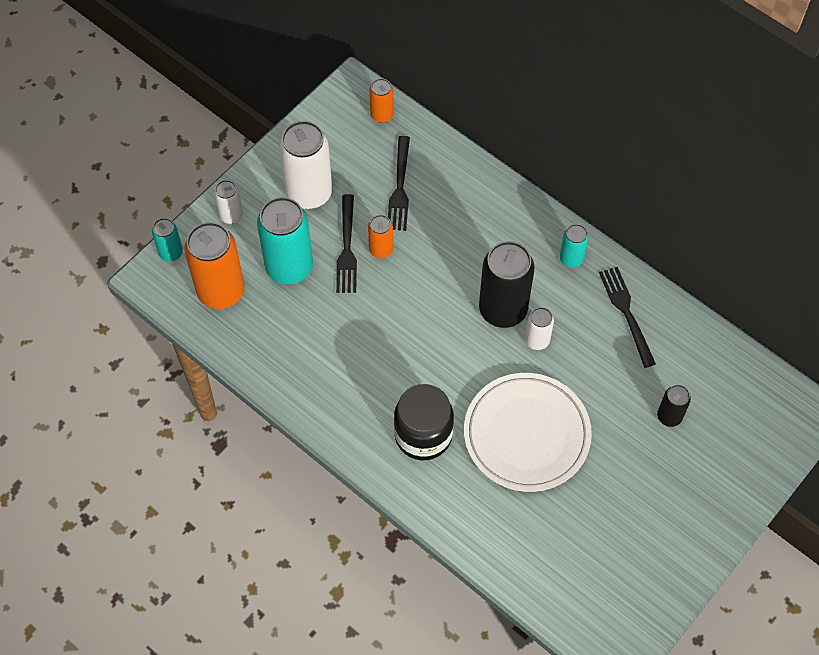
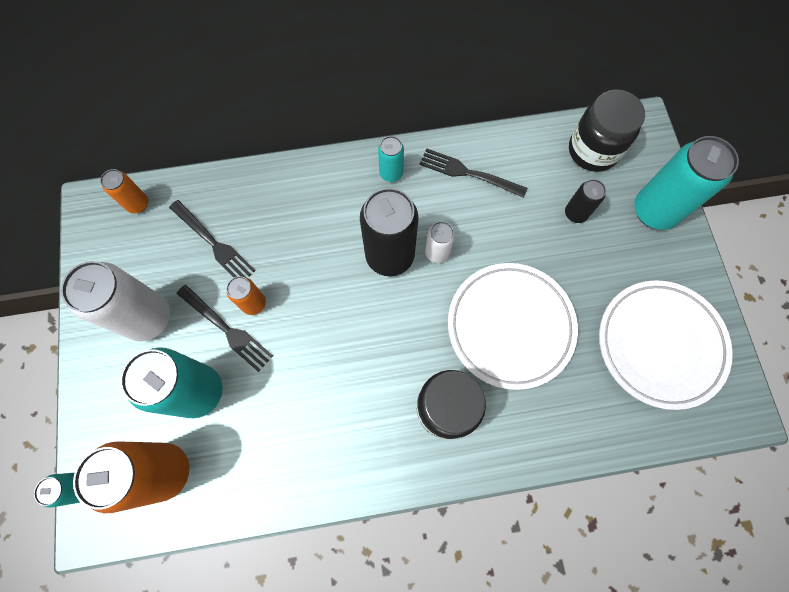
camera: 50 degrees left, 10 degrees up
white can [214,180,243,224] -> none
none -> black jar [569,90,645,172]
none -> white plate [599,280,733,410]
none -> turquoise can [634,136,739,230]

